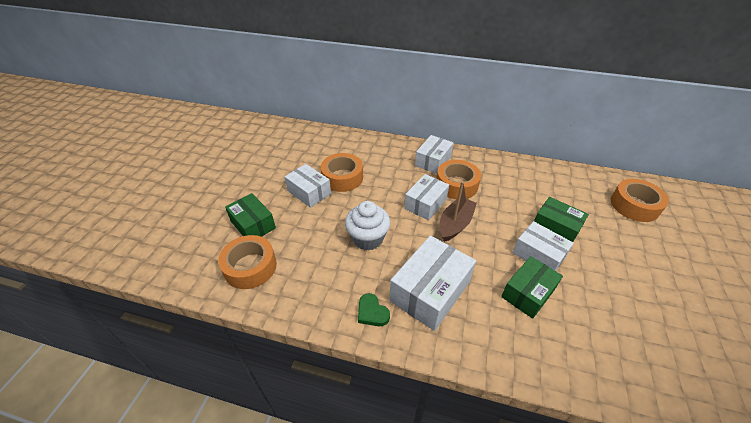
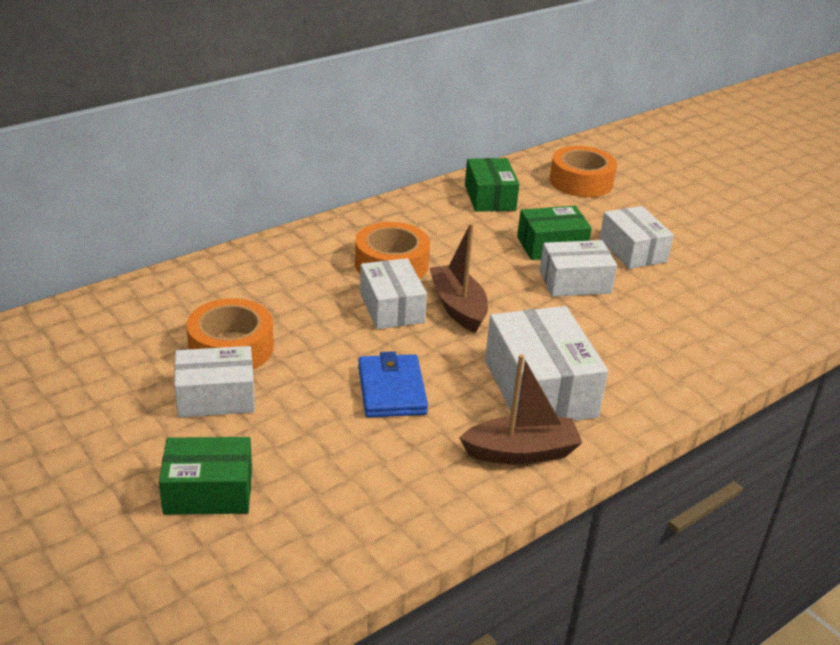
camera: 55 degrees left, 10 degrees down
orange tape [218,235,277,289] -> none
white cupcake [345,201,390,251] -> blue wallet [358,351,428,418]
green heart [358,293,390,326] -> brown boat [459,354,582,464]
white box [415,135,454,174] -> white box moved to [599,206,674,269]
green box [501,256,563,319] -> green box moved to [465,158,520,212]

